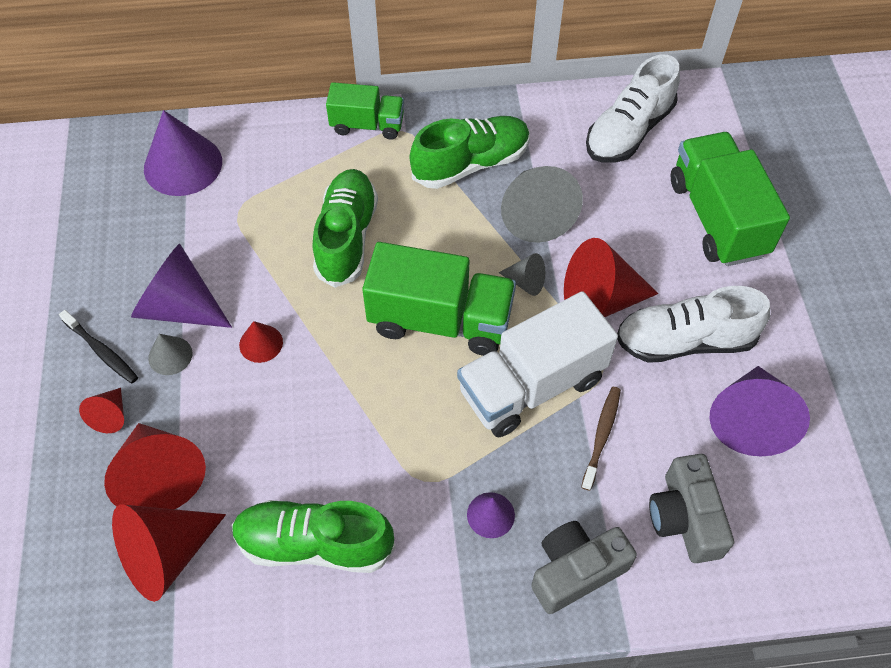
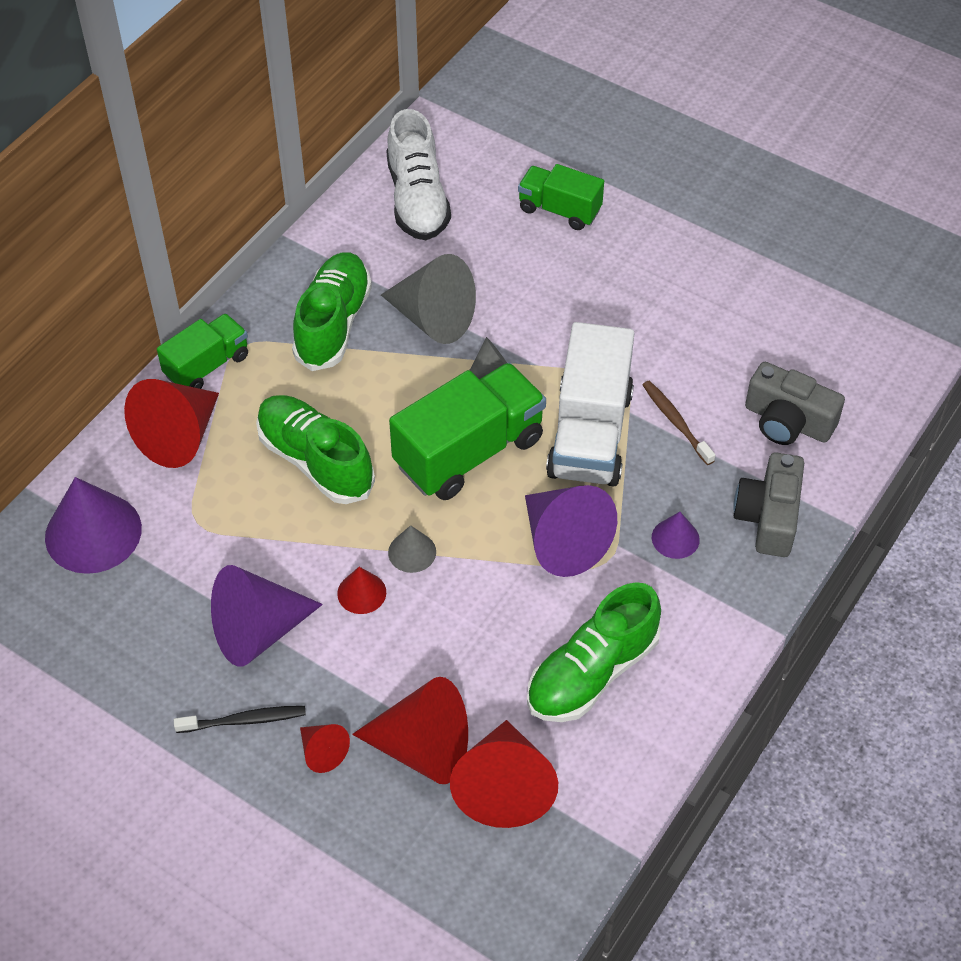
camera: 50 degrees left, 5 degrees down
grey cone [148,334,193,375] -> grey cone moved to [388,525,436,573]
red cone [564,238,658,317] -> red cone moved to [124,379,219,468]
white shoe [617,286,770,363] -> none
green truck [671,132,790,266] -> green truck [518,164,604,230], size x0.59
purple cone [709,366,810,456] -> purple cone moved to [525,485,617,577]

